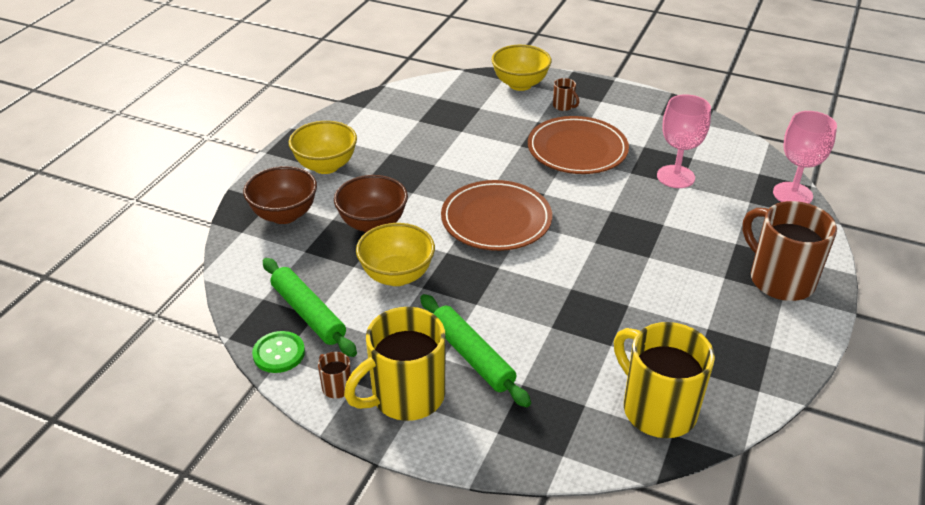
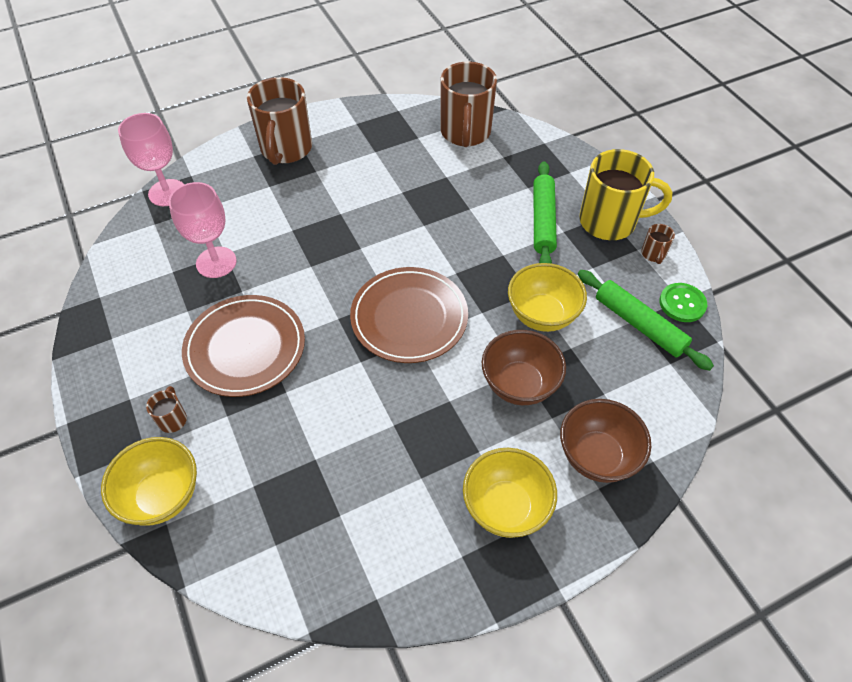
camera: 140 degrees left, 15 degrees up
green rolling pin [263,258,357,357] -> green rolling pin turned 45 degrees counterclockwise [578,270,714,371]
yellow mug [614,322,715,438] -> brown mug [440,62,497,147]

